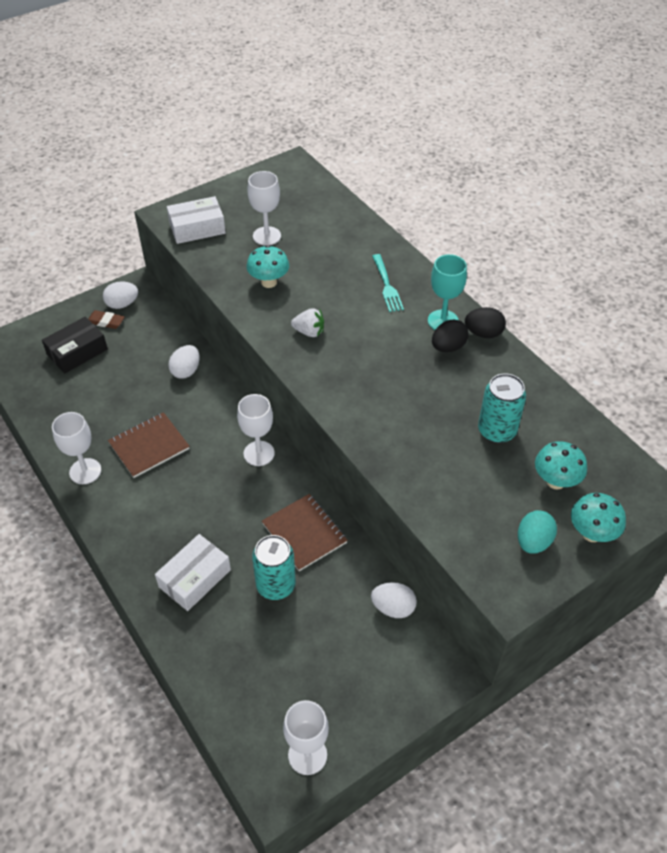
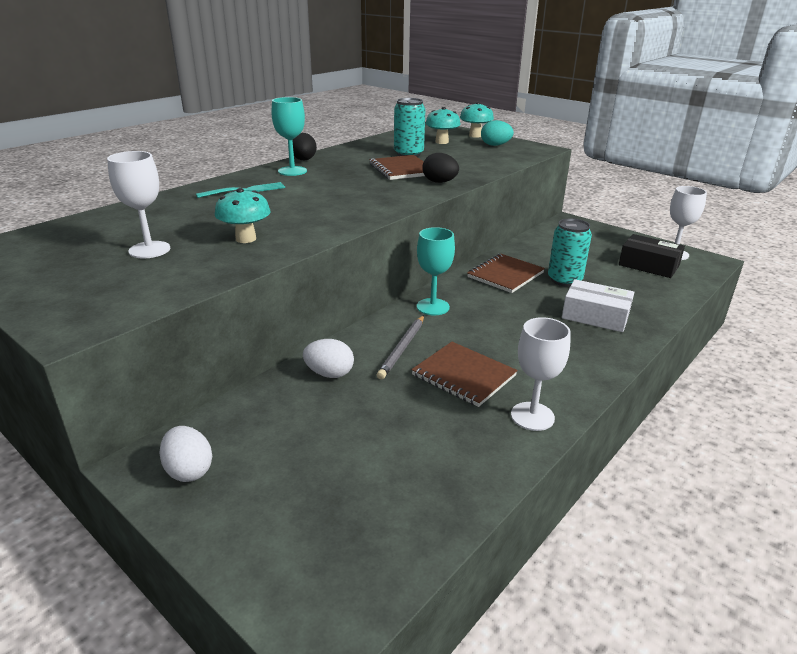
camera: 105 degrees left, 20 degrees down
black box [42,317,108,374] -> black box moved to [619,234,685,278]
brown eraser [88,310,125,329] -> none
white box [167,196,226,244] -> none
white goblet [237,394,275,466] -> turquoise goblet [417,227,455,315]
white strawberry [291,308,324,337] -> none
white egg [371,582,417,618] -> none
black egg [432,319,468,352] -> black egg moved to [422,153,459,183]
none -> brown notebook [370,155,425,180]
none -> grey pencil [377,315,424,379]

